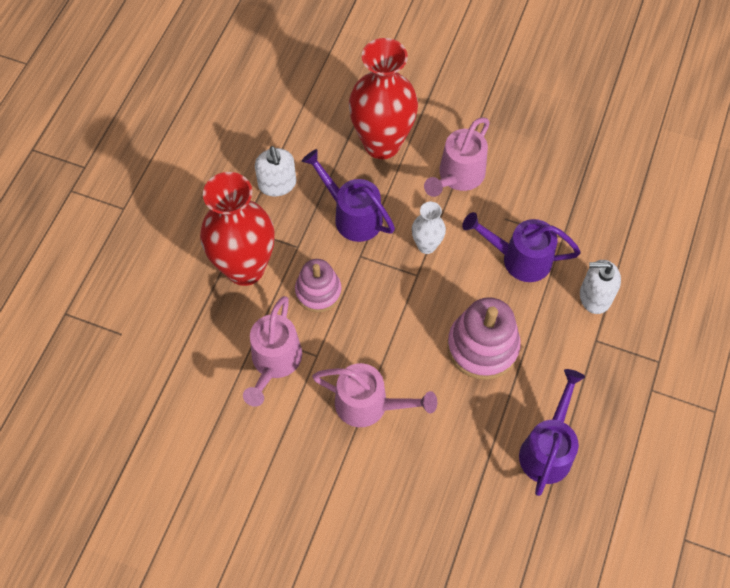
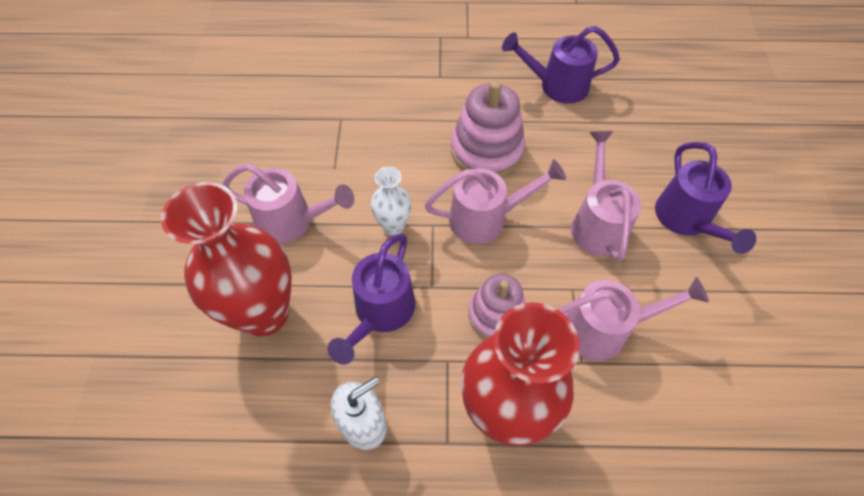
camera: 110 degrees left, 5 degrees down
purple watering can [462,212,581,282] -> purple watering can moved to [655,142,756,254]
white soap dispenser [580,260,621,314] -> none
none -> pink watering can [425,159,566,244]

